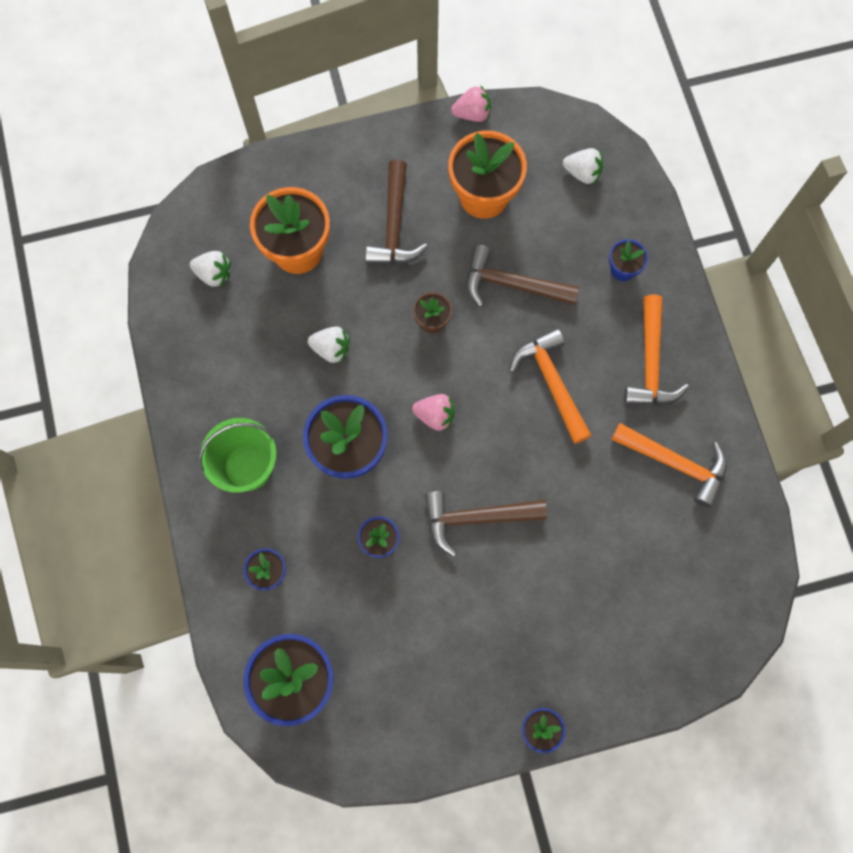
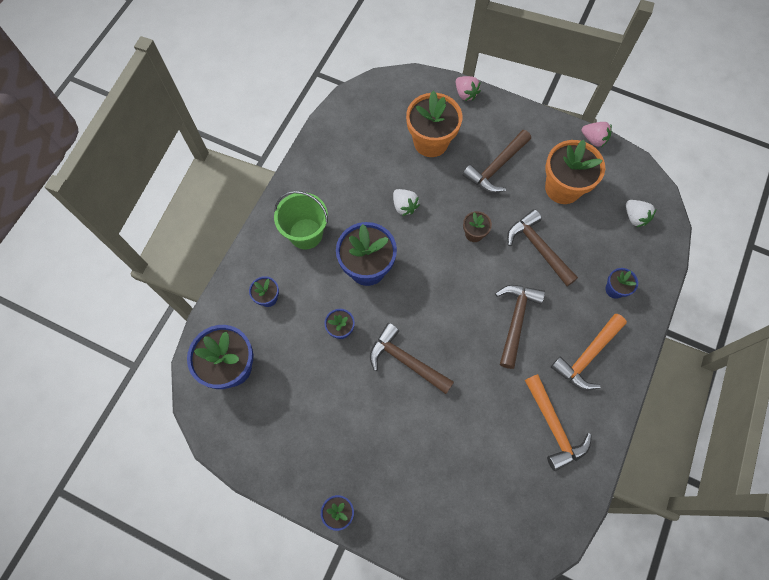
camera: 40 degrees right, 5 degrees down
white strawberry [190,251,231,287] -> none
pink strawberry [412,394,455,431] -> pink strawberry moved to [456,76,481,101]
orange hammer [509,328,592,444] -> brown hammer [495,285,545,369]

